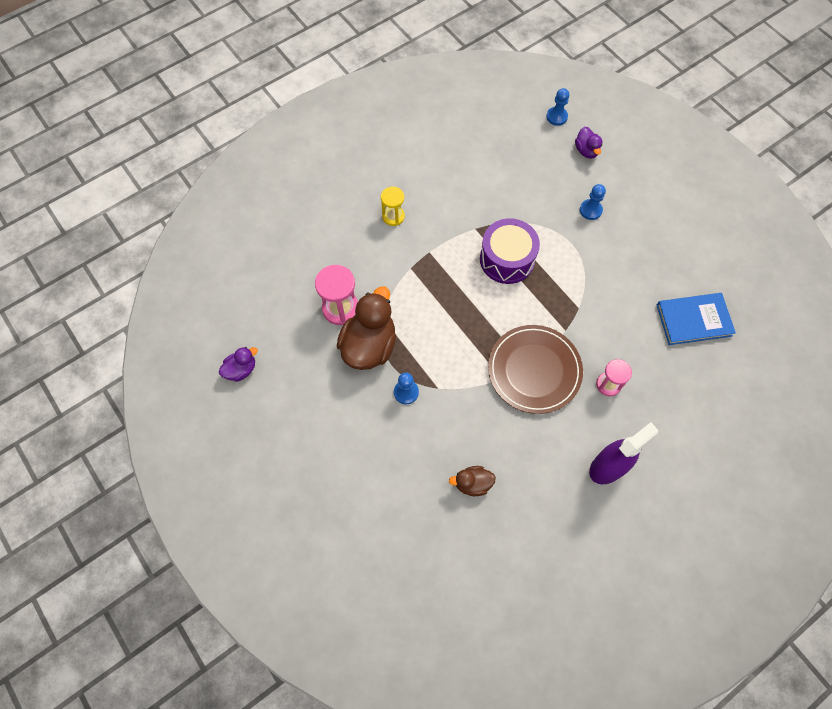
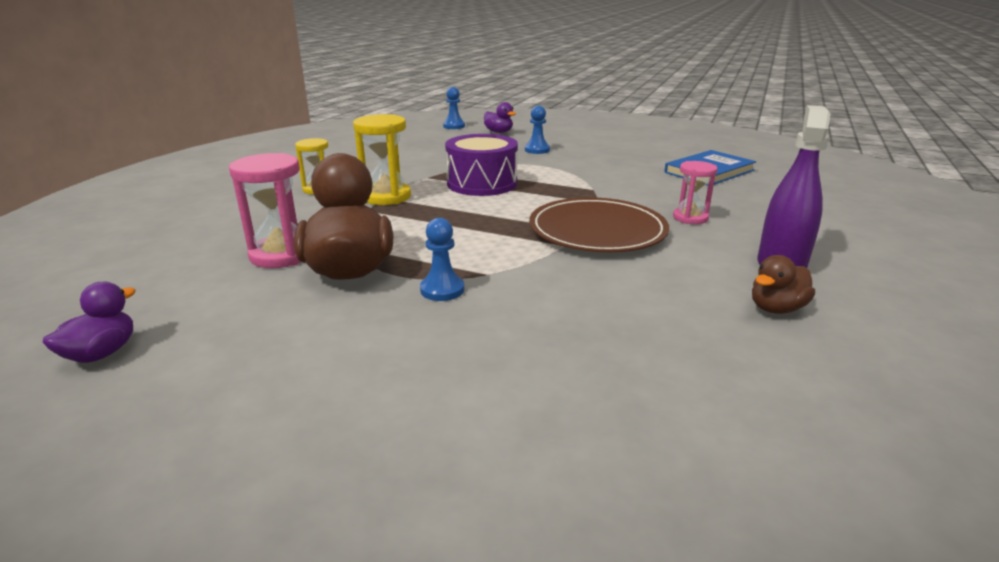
camera: 30 degrees left, 40 degrees down
brown duck [449,466,496,496] -> brown duck moved to [752,255,815,314]
none -> yellow hourglass [353,114,411,205]

